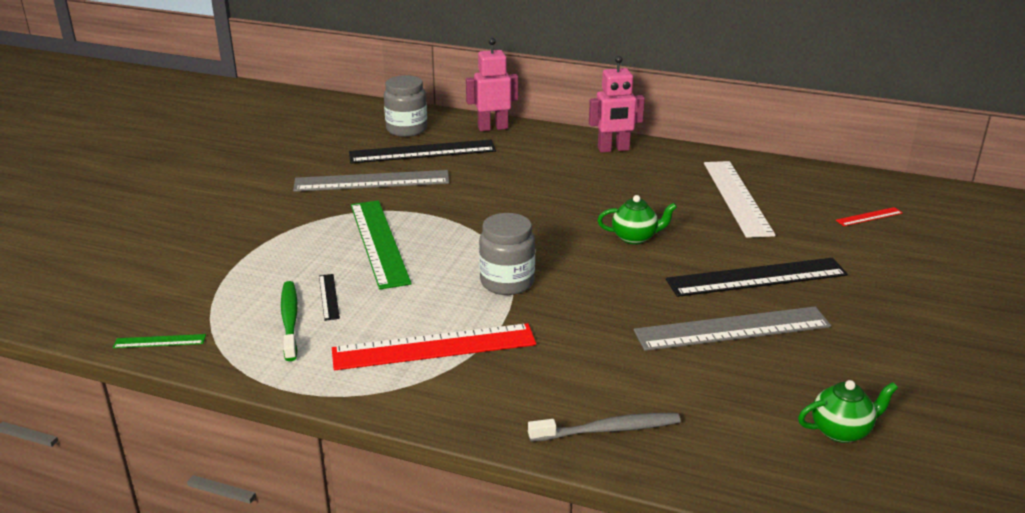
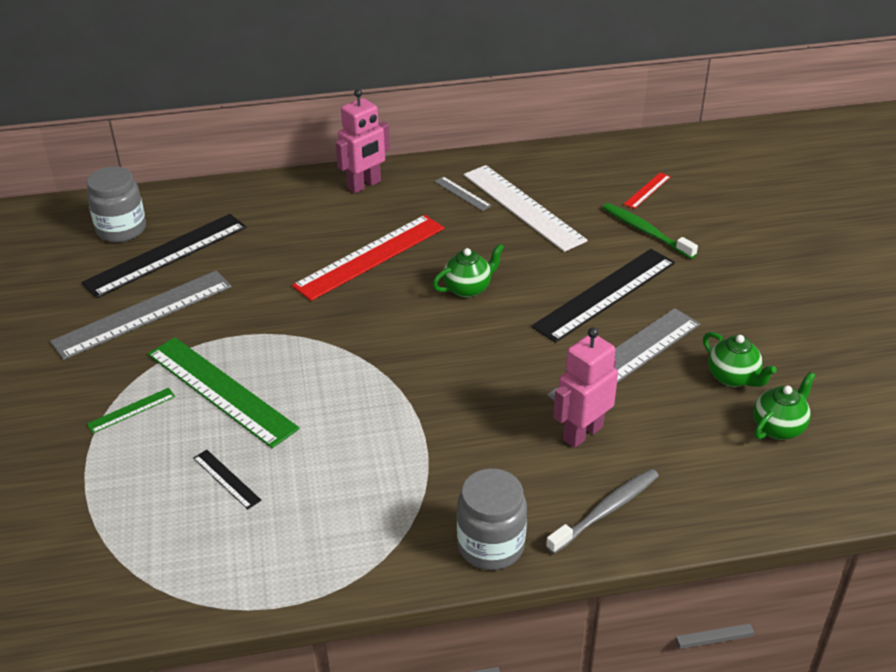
camera: 30 degrees left, 10 degrees up
green ruler [113,334,206,348] -> green ruler moved to [87,388,175,433]
green toothbrush [281,281,298,361] -> green toothbrush moved to [603,203,698,259]
red ruler [332,323,536,370] -> red ruler moved to [292,215,444,301]
pink robot [466,38,518,131] -> pink robot moved to [553,327,618,448]
grey jar [479,213,535,295] -> grey jar moved to [457,468,527,570]
none -> grey ruler [434,176,492,211]
none -> green teapot [703,332,777,387]

